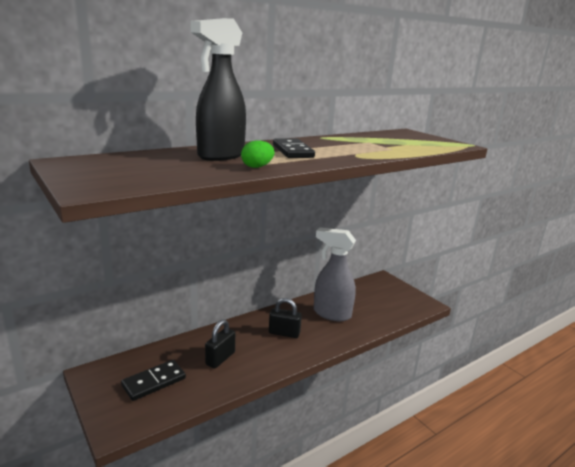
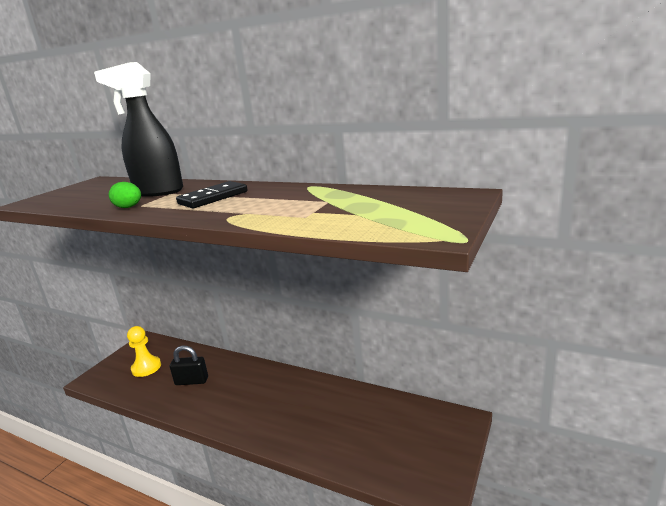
camera: 65 degrees right, 0 degrees up
black domino [121,360,186,401] -> yellow pawn [127,326,161,377]
black padlock [269,298,302,338] -> none
grey spray bottle [314,227,356,321] -> none

